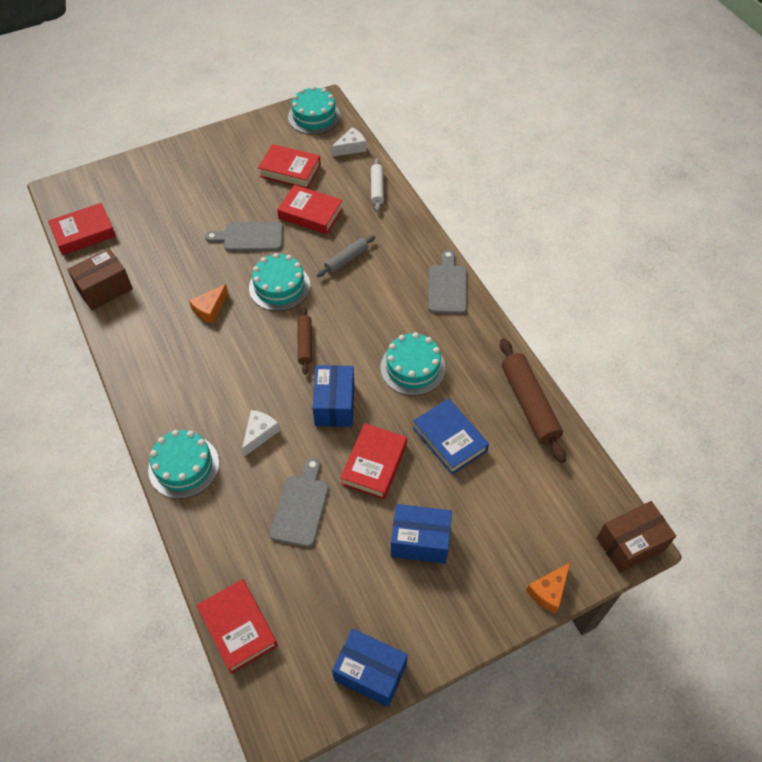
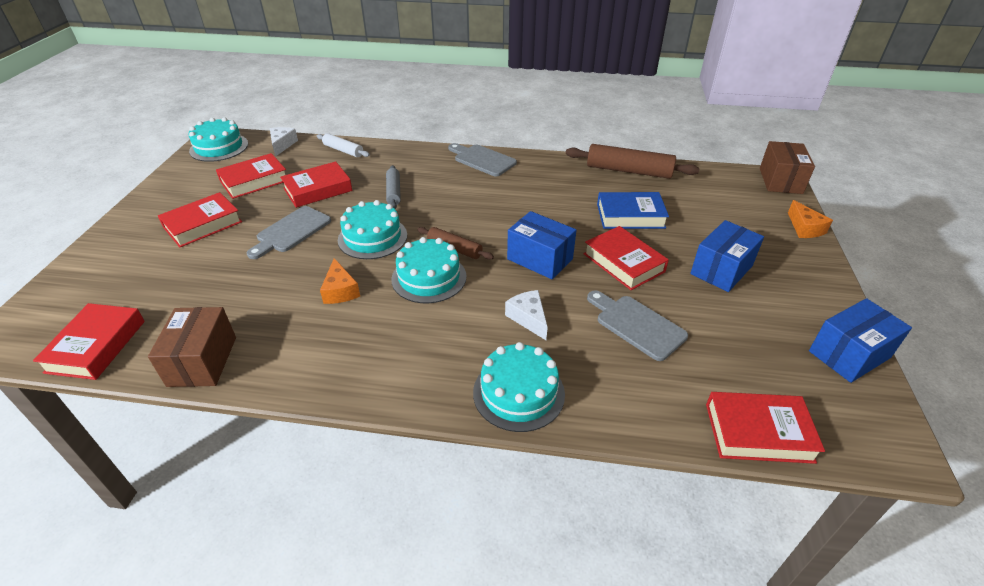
camera: 55 degrees left, 15 degrees down
turquoise cake [380,332,446,396] -> turquoise cake moved to [391,237,466,303]
none -> red book [158,192,242,247]

